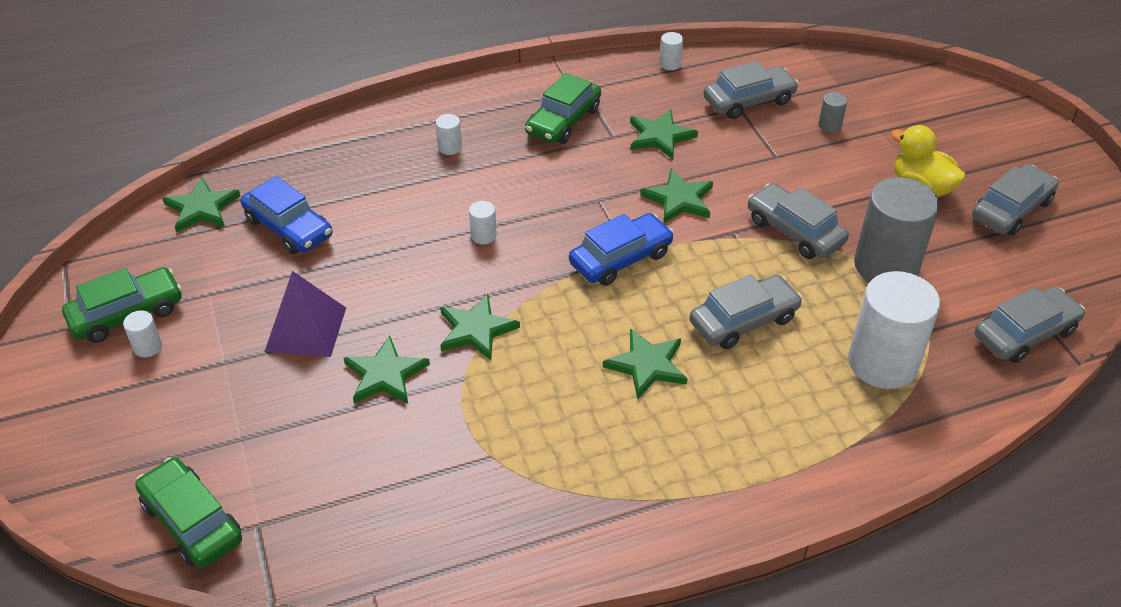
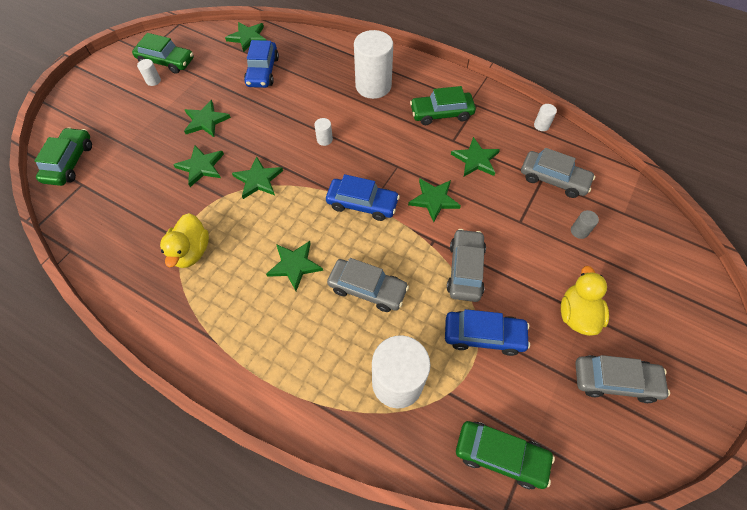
camera: 50 degrees right, 15 degrees up
purple pyramid [264,271,346,357] -> green star [184,100,231,137]
white cylinder [436,114,462,155] -> white cylinder [354,30,393,99], size x2.43
grey cylinder [854,177,940,282] -> blue car [445,309,530,356]
grey car [975,287,1085,363] -> green car [456,421,555,489]
none -> yellow duck [160,213,209,268]

